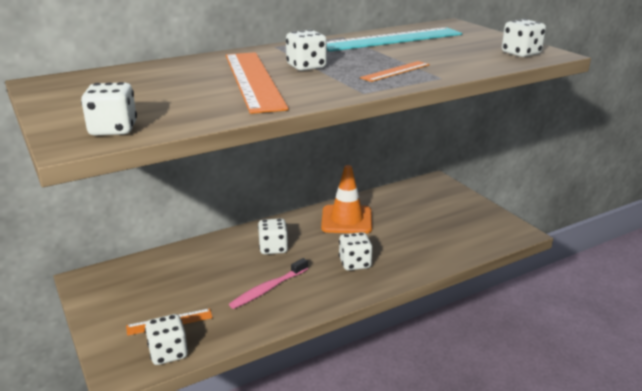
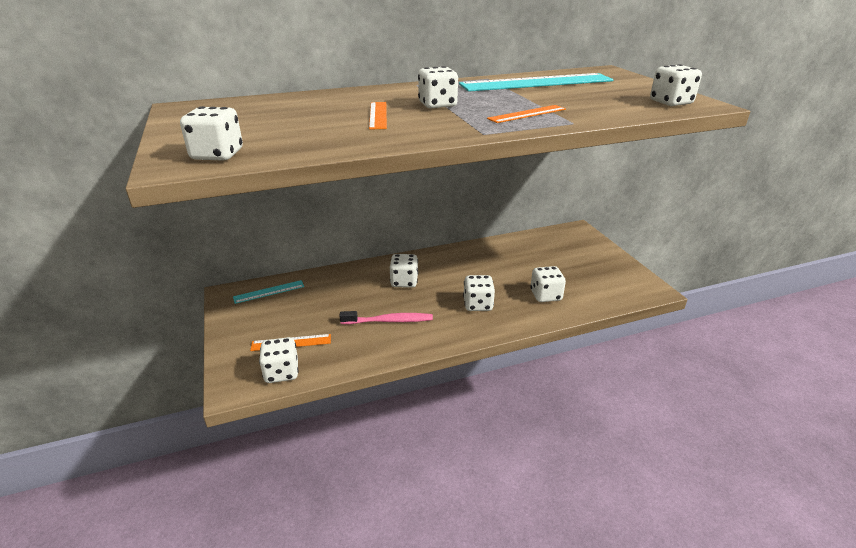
camera: 10 degrees right, 5 degrees up
orange ruler [226,52,289,114] -> orange ruler [369,102,387,129], size x0.47
pink toothbrush [229,258,308,309] -> pink toothbrush turned 150 degrees counterclockwise [339,311,433,324]
orange traffic cone [321,165,372,234] -> none
none -> turquoise ruler [233,280,304,304]
none -> white dice [530,266,566,302]

